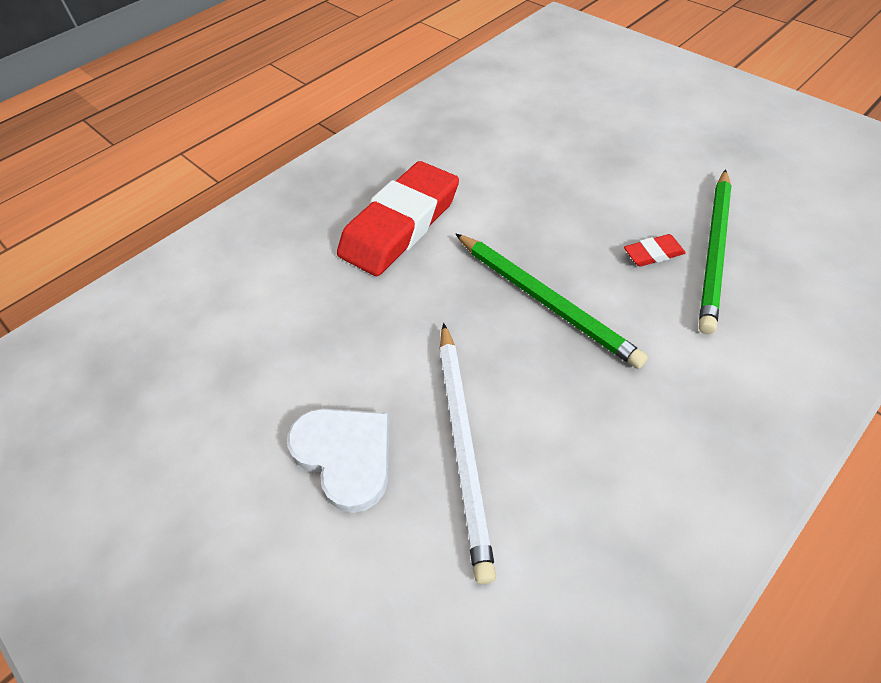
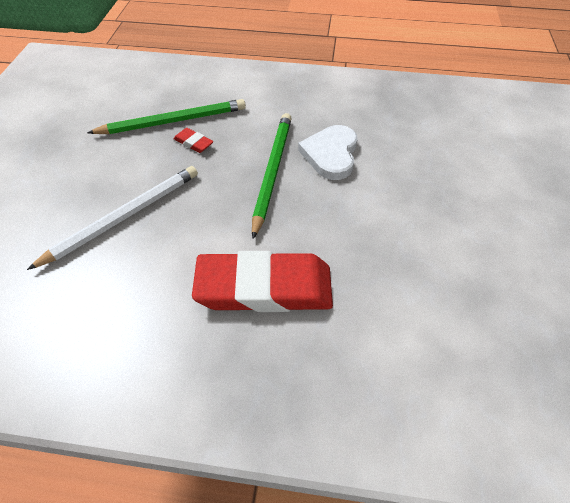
camera: 130 degrees left, 0 degrees up
white heart [287,408,389,513] -> white heart moved to [298,125,358,180]
white pencil [440,323,496,584] -> white pencil moved to [27,166,198,270]

